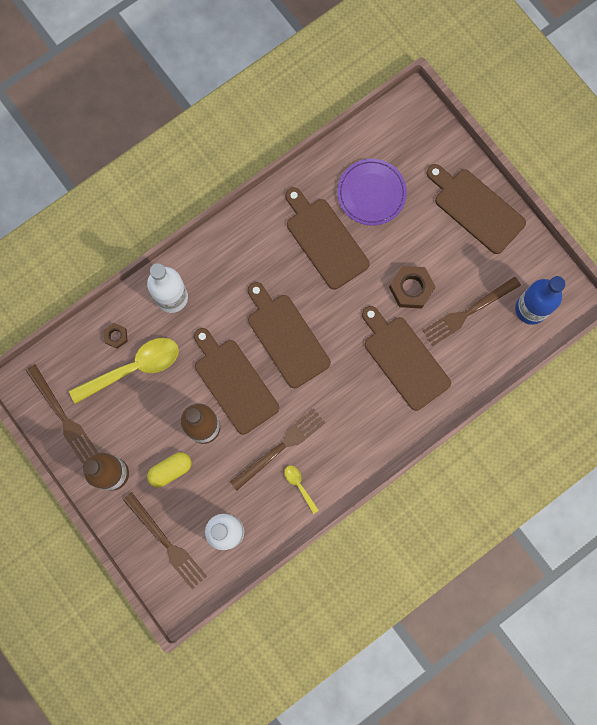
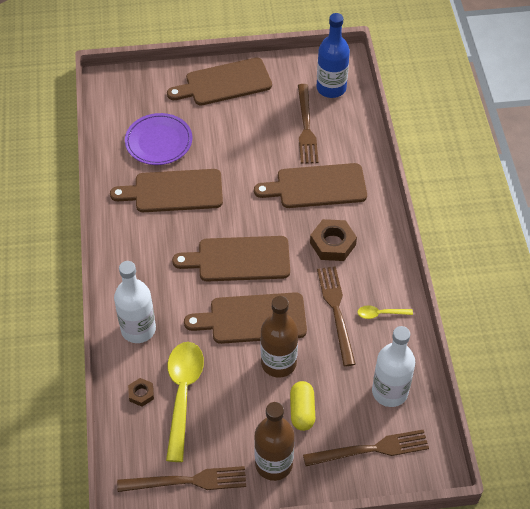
camera: 60 degrees left, 25 degrees down
brown nut [389,266,436,309] -> brown nut moved to [310,219,357,261]

